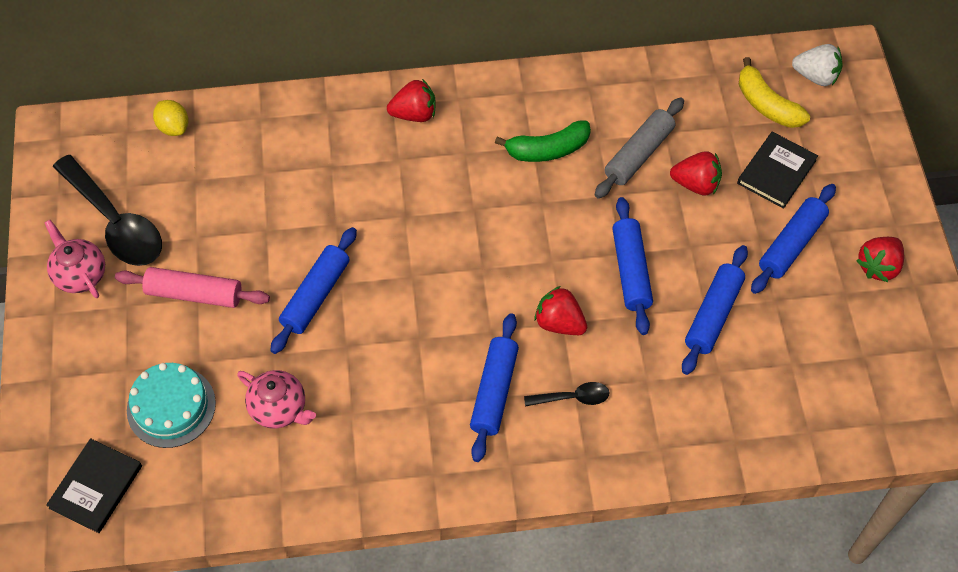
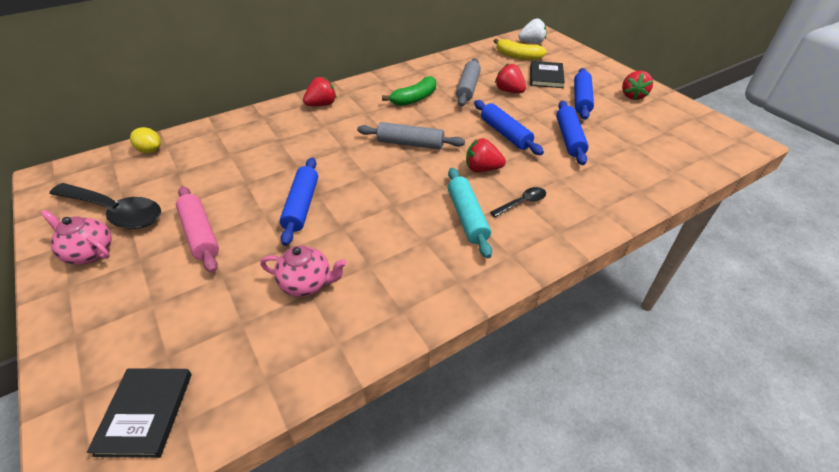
camera: 25 degrees left, 15 degrees down
pink rolling pin [115,267,270,308] -> pink rolling pin turned 75 degrees clockwise [176,186,219,273]
turquoise cake [127,363,216,448] -> none
blue rolling pin [470,313,519,462] -> turquoise rolling pin [448,168,492,258]
red strawberry [670,151,722,196] -> red strawberry turned 120 degrees counterclockwise [495,63,526,93]
none -> grey rolling pin [357,122,465,150]

